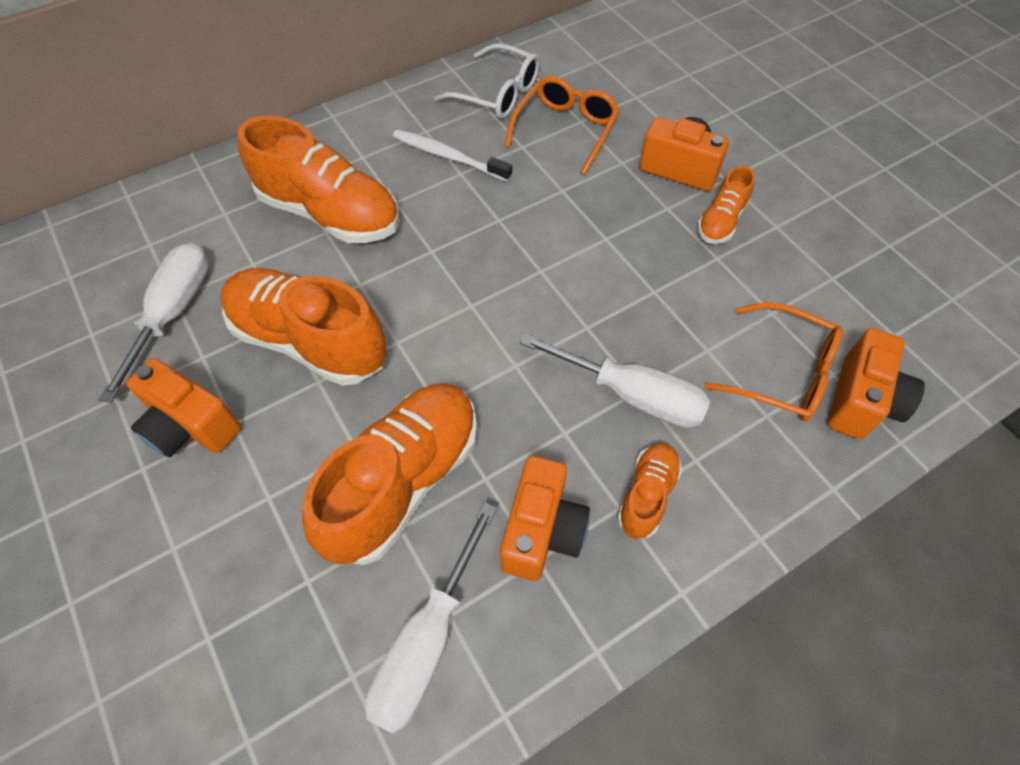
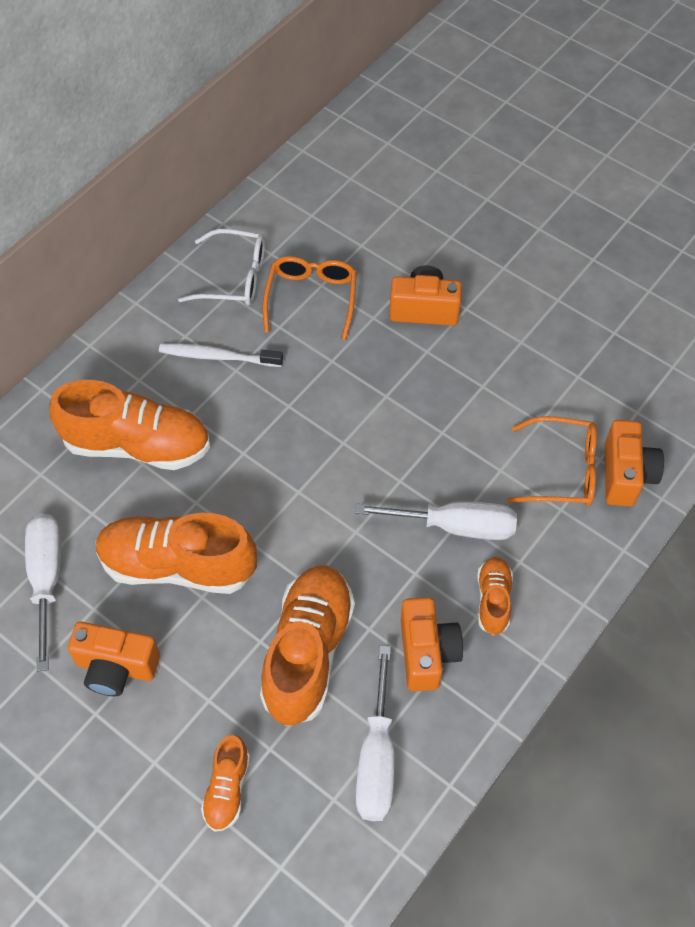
camera: 20 degrees left, 0 degrees up
orange shoe [697,166,755,244] -> orange shoe moved to [201,735,250,832]

